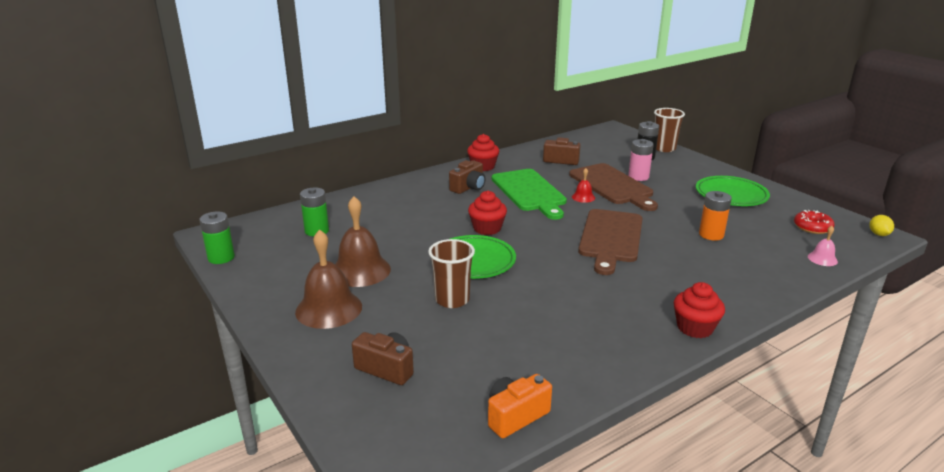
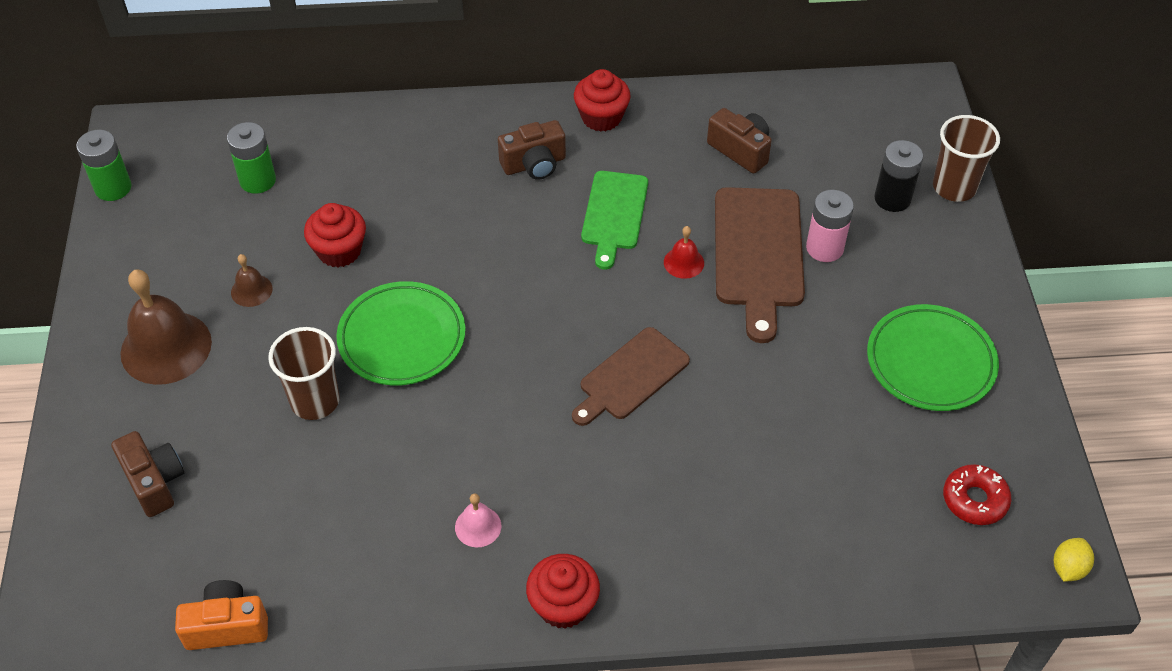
camera: 30 degrees right, 25 degrees up
brown bell [335,196,391,287] -> brown bell [231,254,273,307], size x0.47
red cupcake [468,191,507,235] -> red cupcake moved to [304,203,366,267]
green cutting board [491,169,567,220] -> green cutting board [581,171,648,269], size x0.66
brown cutting board [578,209,643,275] -> brown cutting board [572,327,690,426], size x0.66
orange battery [699,191,732,240] -> none
pink bell [808,226,838,266] -> pink bell moved to [455,493,501,547]

